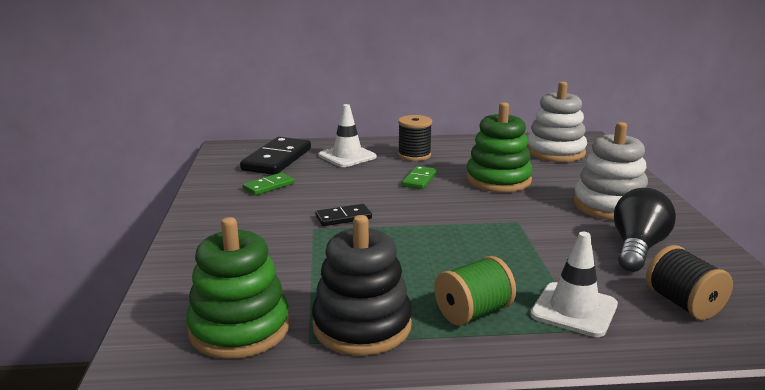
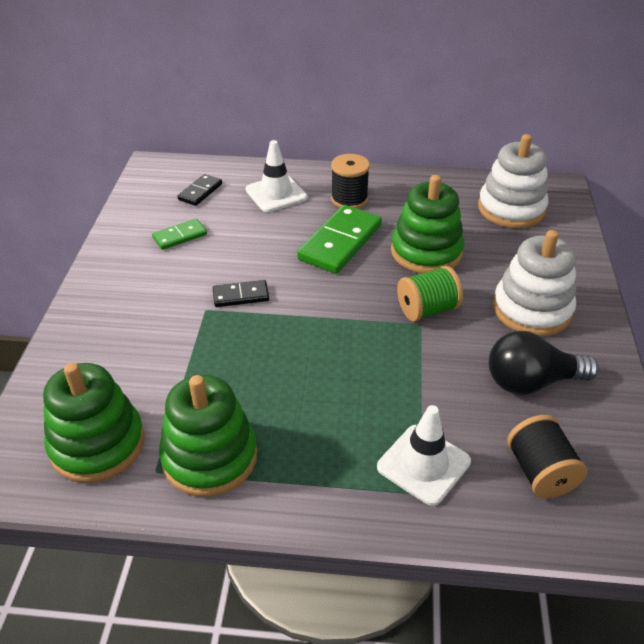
camera: 10 degrees right, 20 degrees up
black domino [240,137,311,175] -> black domino [177,174,222,206], size x0.54
black stacking toy [312,215,412,356] -> green stacking toy [159,375,257,497]
green domino [402,166,437,189] -> green domino [297,205,382,274], size x1.86
green spool [434,256,516,326] -> green spool moved to [397,266,463,322]
black light bulb [614,188,676,272] -> black light bulb turned 135 degrees counterclockwise [488,331,599,395]

